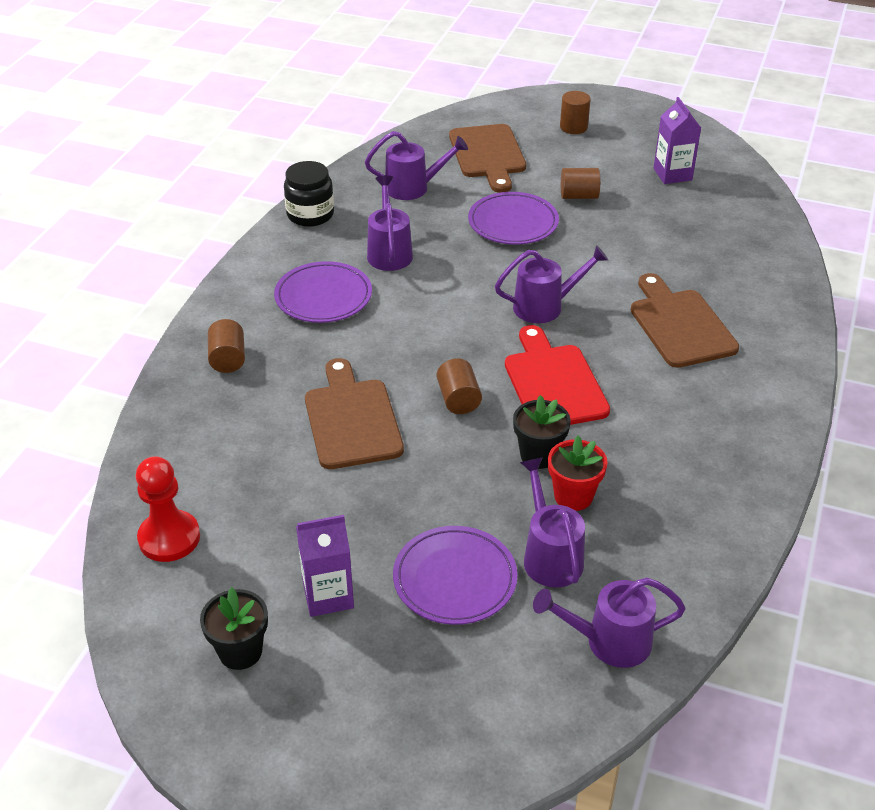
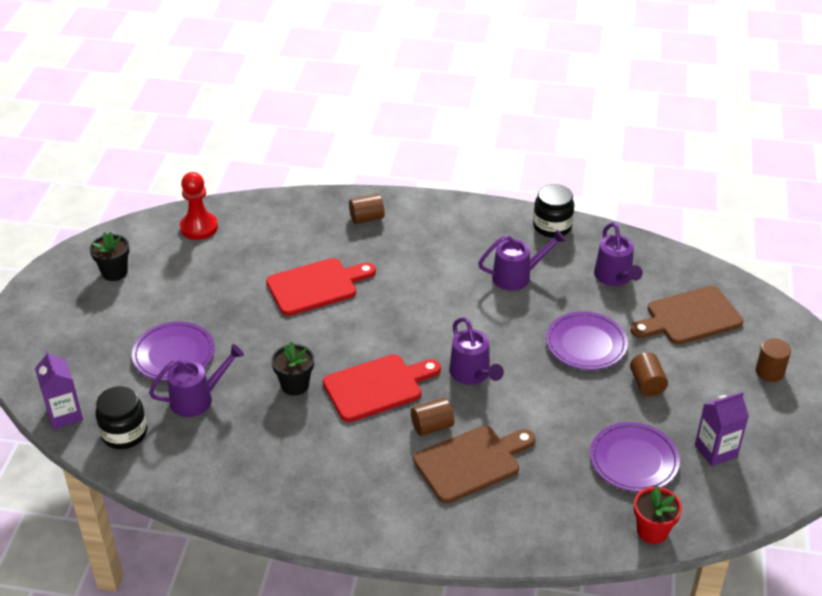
camera: 80 degrees right, 0 degrees up
purple plate [274,261,372,323] -> purple plate moved to [590,422,680,492]
purple carton [296,515,354,617] -> purple carton moved to [35,350,83,429]
brown cutting board [305,358,404,469] -> red cutting board [266,258,376,316]
brown cylinder [437,358,482,414] -> brown cylinder moved to [411,398,454,436]
purple watering can [533,577,686,668] -> black jar [95,386,147,449]
red flower pot [548,435,608,511] -> red flower pot moved to [634,485,682,544]

